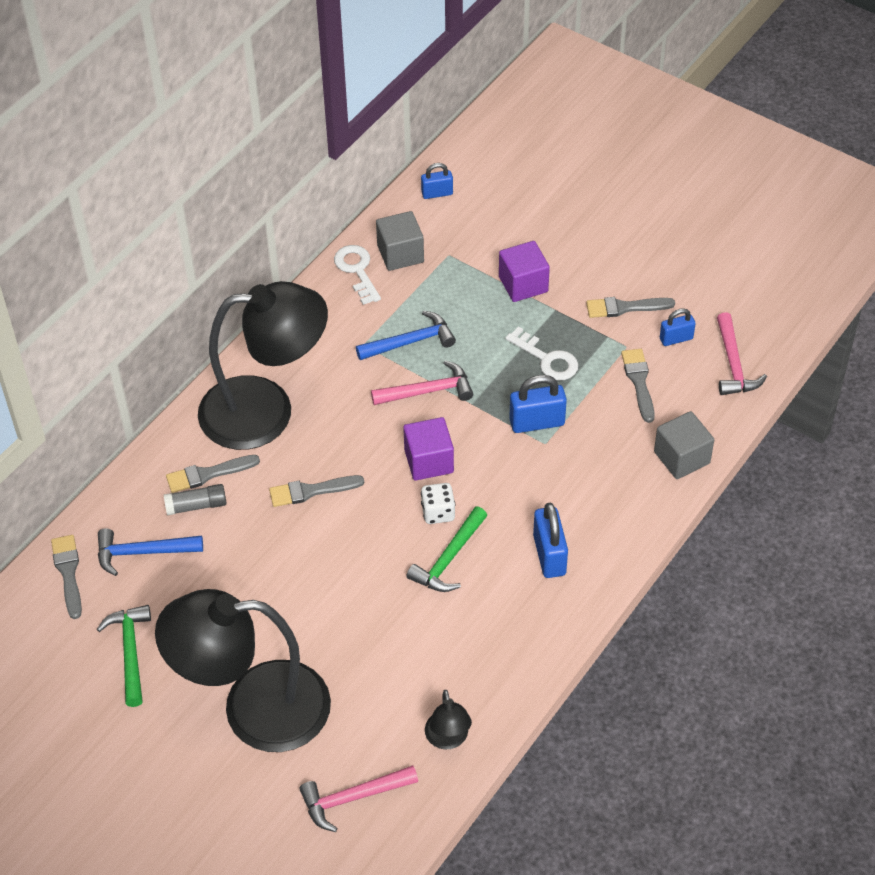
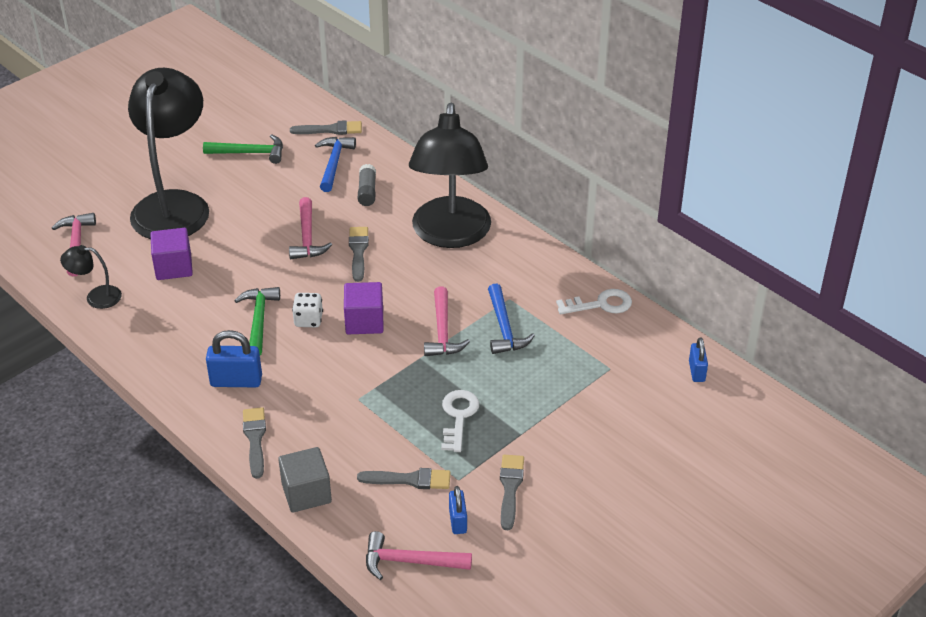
camera: 100 degrees right, 10 degrees down
grey brush [166,455,260,493] -> grey brush moved to [243,407,266,479]
grey cube [376,211,424,271] -> none
green hammer [406,507,487,592] -> green hammer turned 45 degrees clockwise [234,287,280,355]
purple cube [499,241,550,302] -> purple cube moved to [150,228,193,280]
white key [505,326,578,381] -> white key turned 135 degrees clockwise [441,390,479,452]
blue padlock [509,375,567,433] -> none
none -> pink hammer [289,197,332,259]

